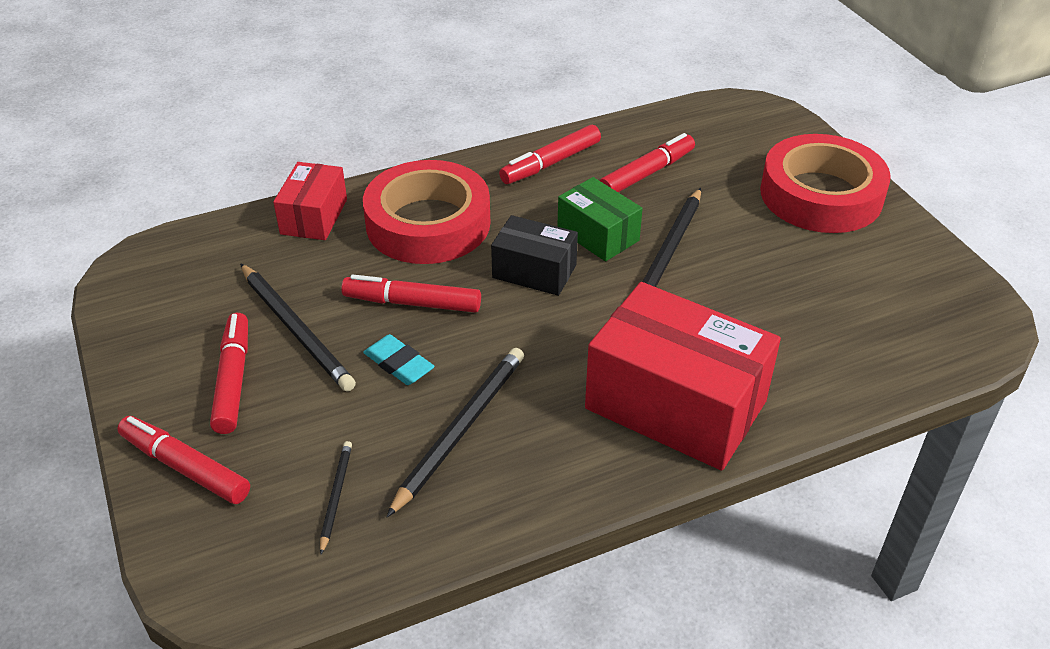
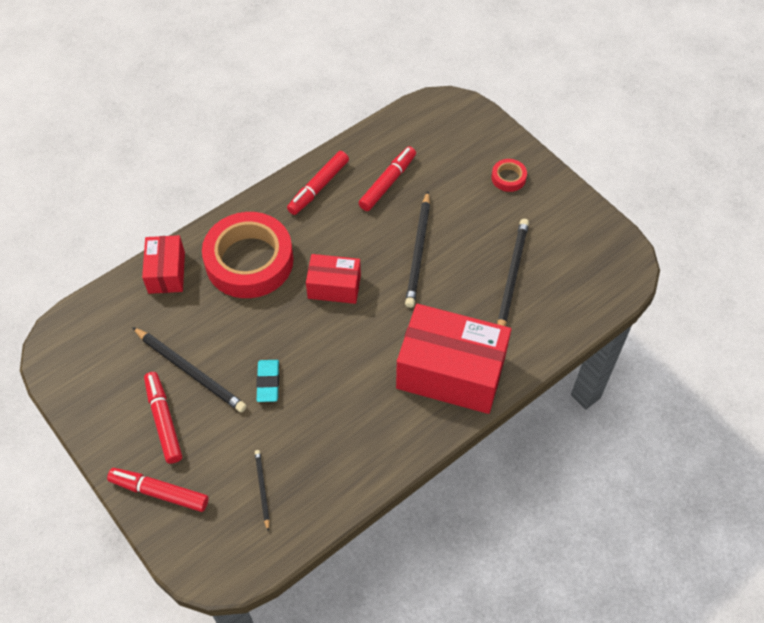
camera: 15 degrees left, 15 degrees up
red marker [341,275,481,313] -> none
turquoise eraser [363,334,435,385] -> turquoise eraser turned 60 degrees clockwise [256,360,279,402]
black pencil [387,348,524,517] -> black pencil moved to [497,219,529,326]
black box [491,215,578,296] -> red box [306,254,361,304]
green box [557,177,643,261] -> none
red tape [760,134,891,233] -> red tape [491,159,527,192], size x0.41

